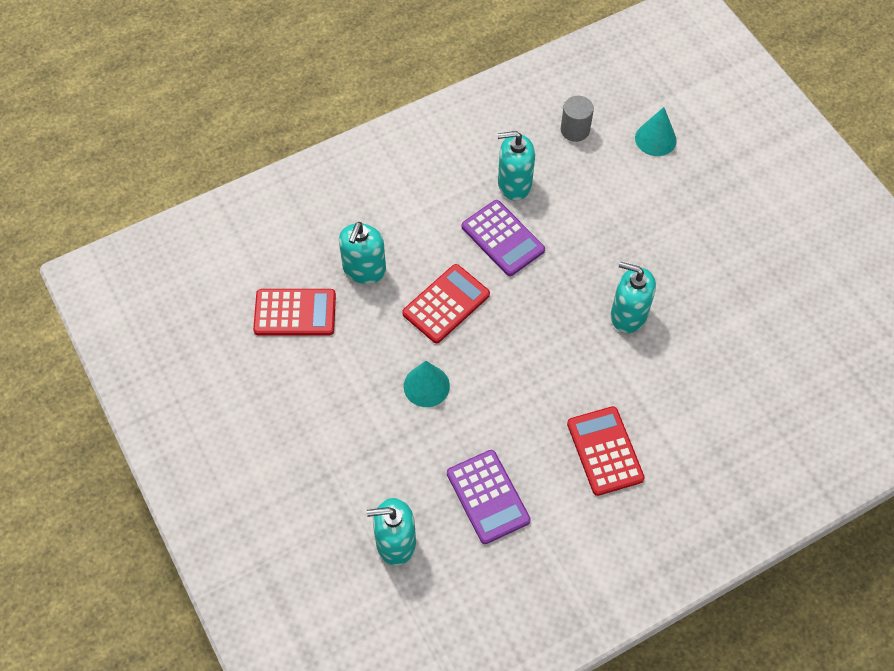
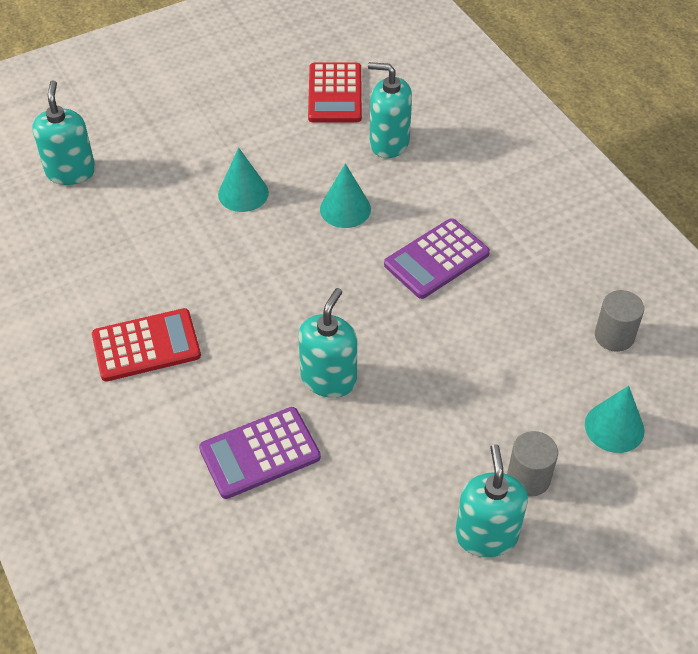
camera: 90 degrees right, 10 degrees down
red calculator [402,264,490,343] -> turquoise cone [320,163,371,228]
purple calculator [447,450,531,544] -> purple calculator moved to [199,407,321,499]
turquoise soap dispenser [498,131,535,201] -> turquoise soap dispenser moved to [455,444,528,557]
none -> grey cylinder [507,431,558,497]

